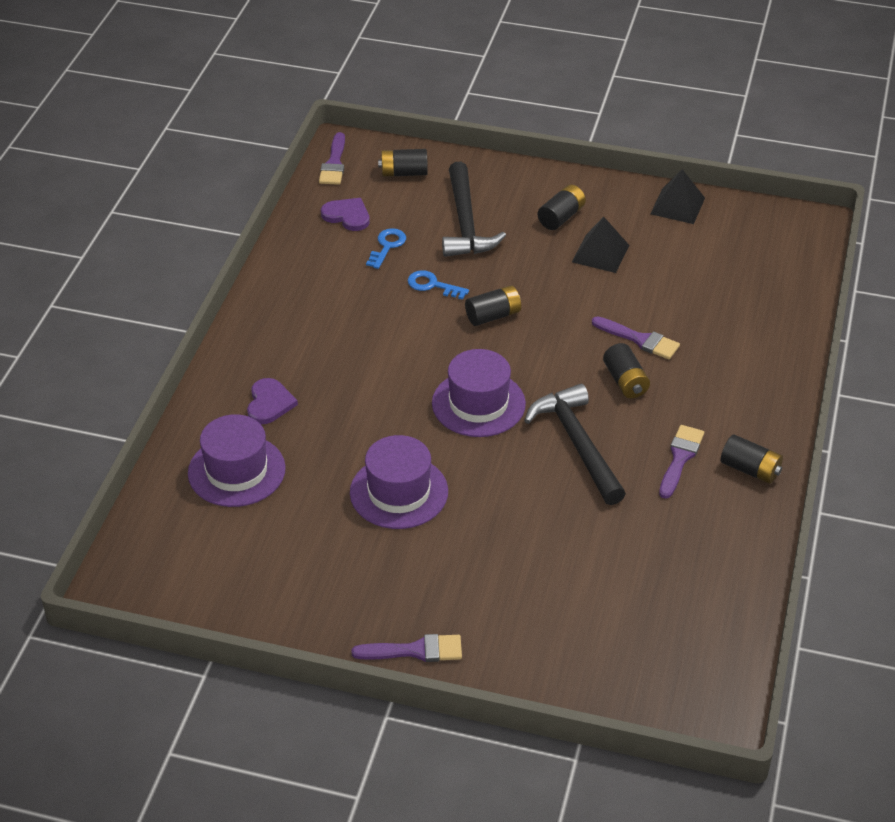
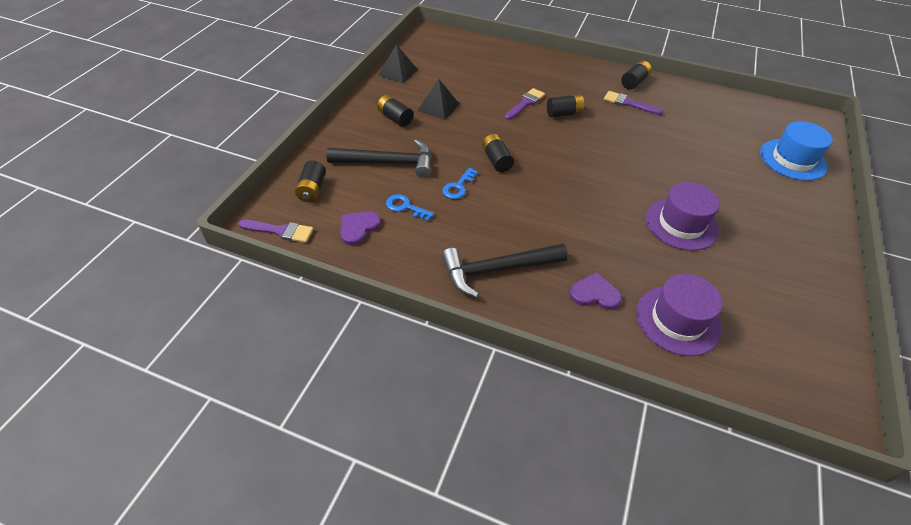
camera: 85 degrees left, 5 degrees up
purple brush [352,634,462,662] -> none
purple hat [432,349,526,437] -> none
black hammer [524,384,626,505] -> black hammer moved to [441,243,568,298]
none -> blue hat [760,121,833,181]

